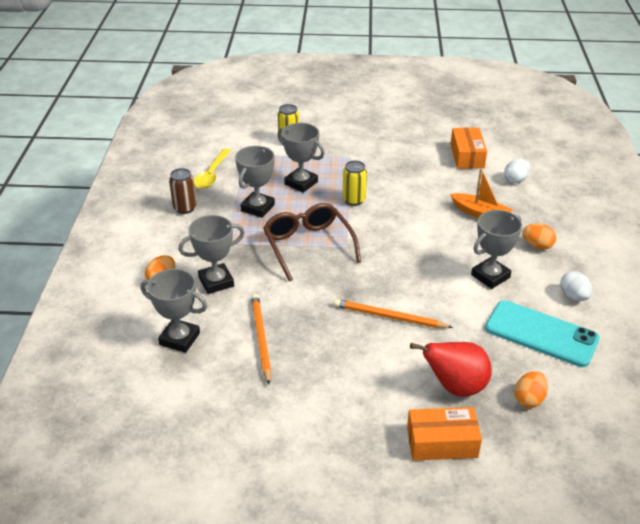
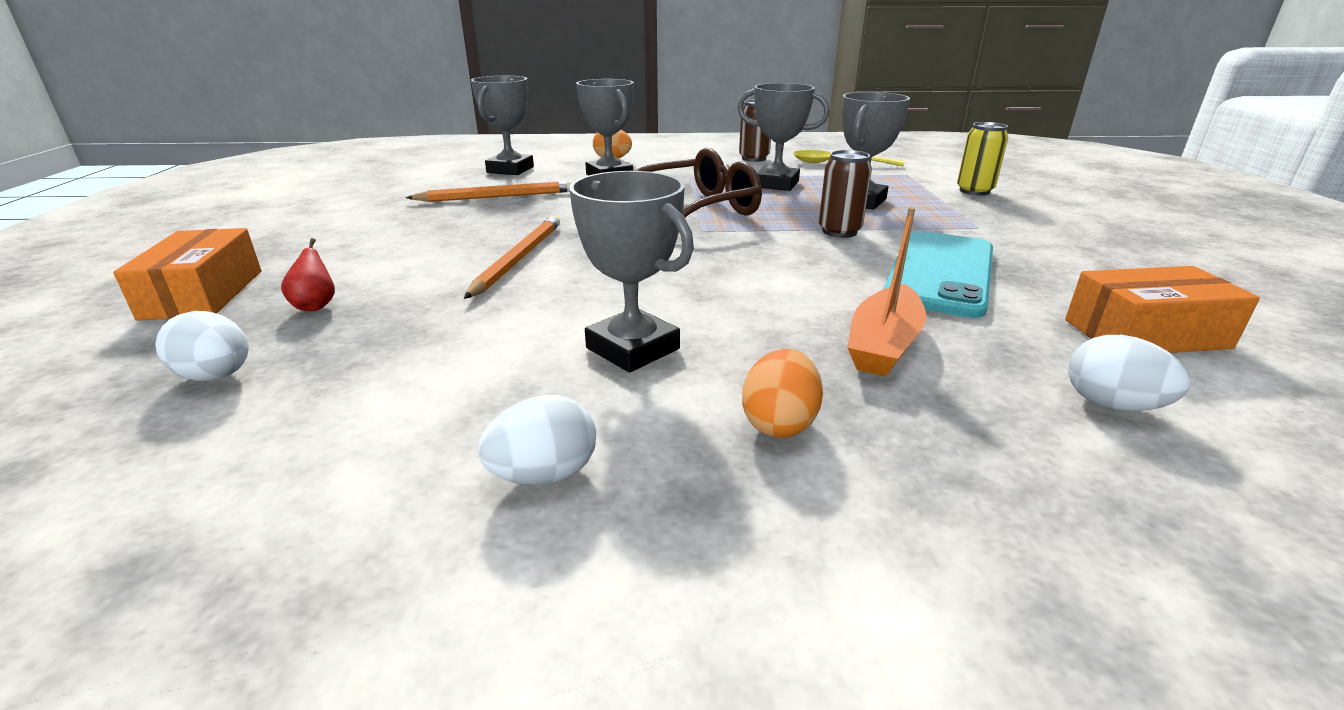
camera: 85 degrees right, 10 degrees down
yellow can [343,160,367,206] -> brown can [819,150,872,238]
red pear [410,342,492,397] -> red pear [281,238,335,311], size x0.45
turquoise phone [485,300,600,367] -> turquoise phone moved to [883,231,993,318]
orange egg [514,371,548,408] -> white egg [155,311,249,381]

